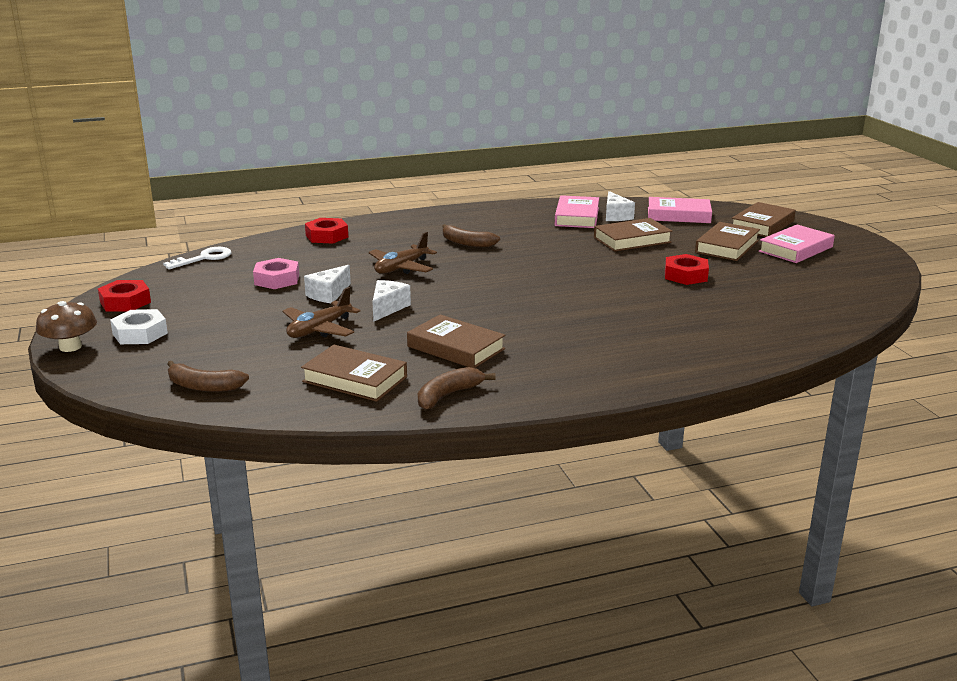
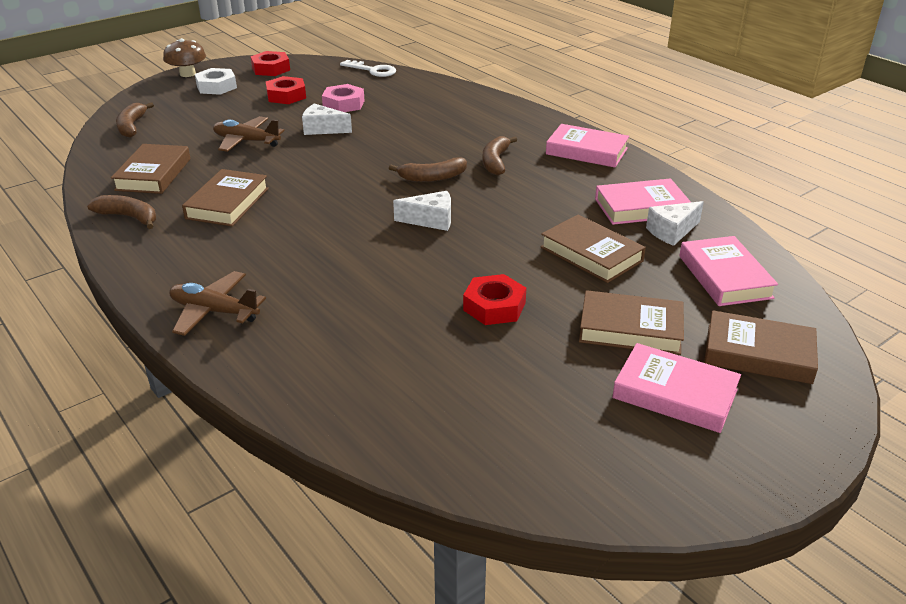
camera: 70 degrees right, 10 degrees up
red nut [305,218,348,244] -> red nut moved to [266,76,306,104]
brown plane [369,232,437,274] -> brown plane moved to [169,271,266,336]
white cheese [372,280,411,322] -> white cheese moved to [393,191,451,231]
none -> brown banana [389,158,467,182]
none -> pink book [546,124,629,168]

